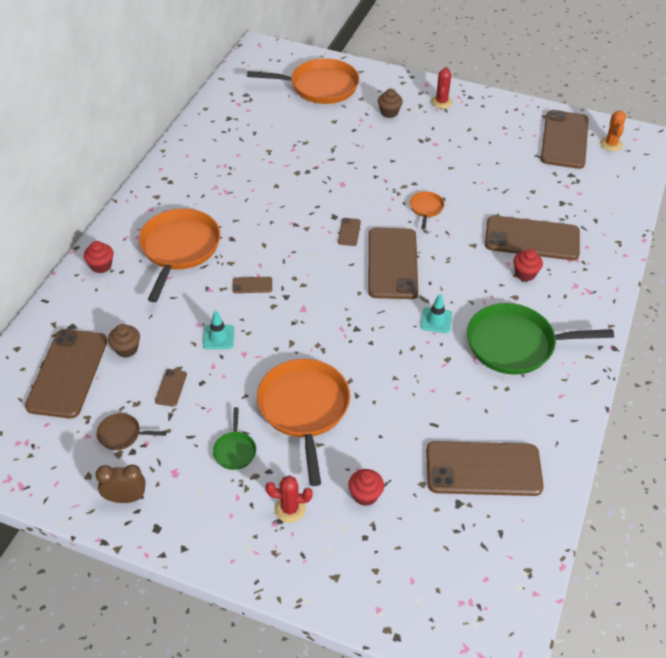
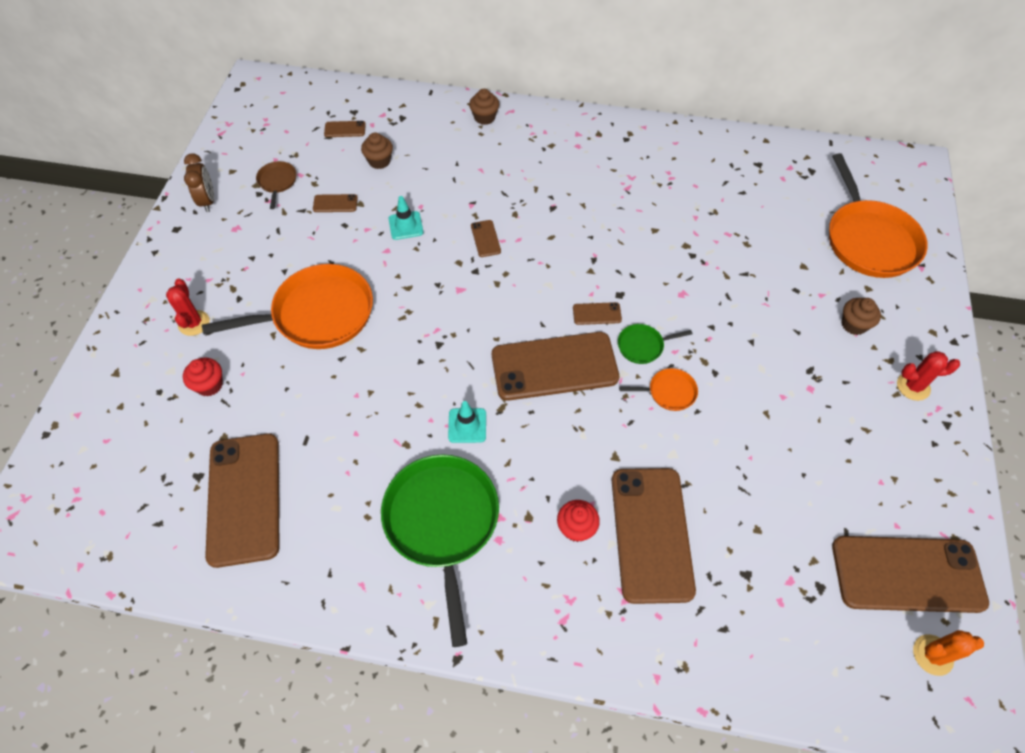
camera: 80 degrees right, 10 degrees up
brown phone [25,329,108,419] -> brown phone [324,121,366,137], size x0.41
red cupcake [84,241,113,273] -> brown cupcake [469,89,499,125]
orange pan [139,208,220,302] -> none
green pan [213,407,256,470] -> green pan moved to [618,324,692,364]

